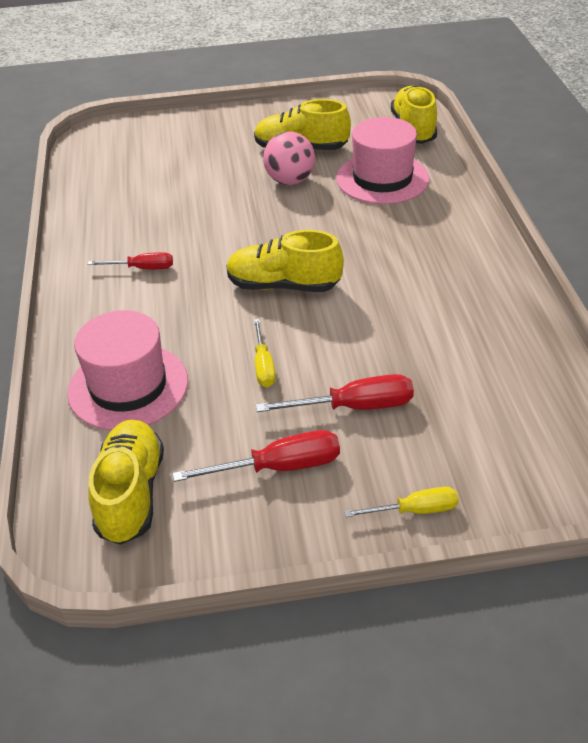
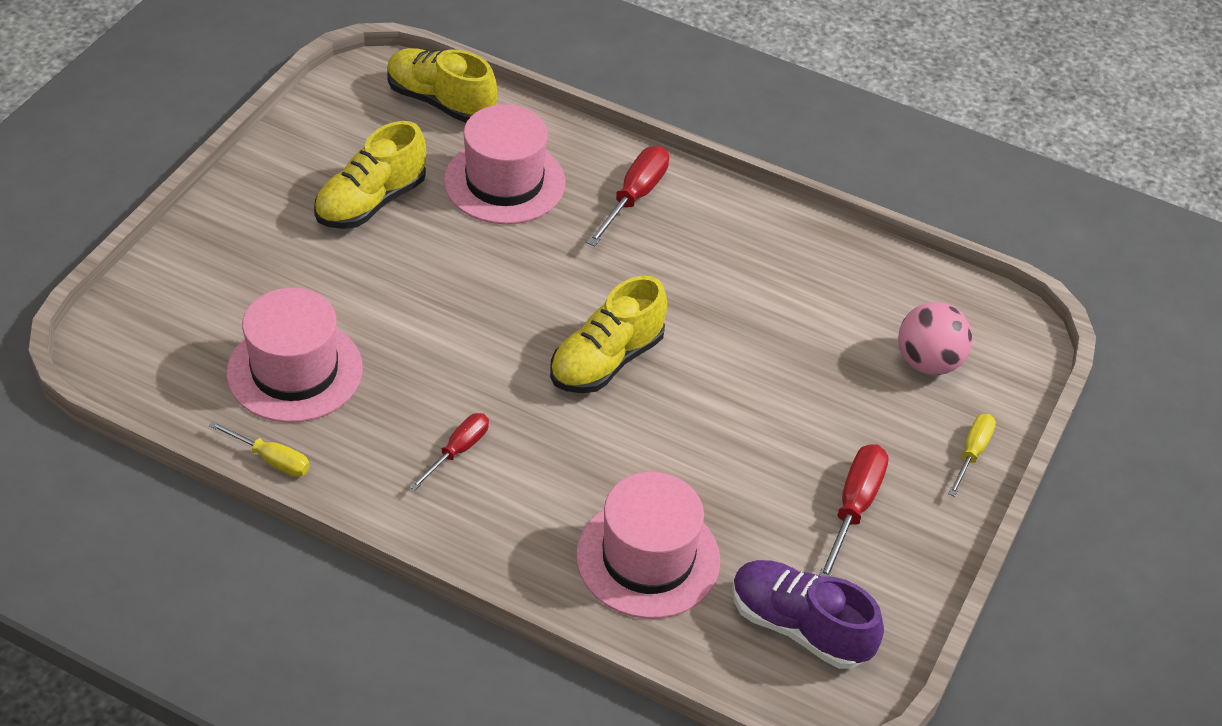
camera: 60 degrees left, 5 degrees up
yellow shoe [88,420,164,545] -> purple shoe [732,560,884,669]
yellow screwdriver [254,319,276,387] -> yellow screwdriver moved to [209,421,310,477]
red screwdriver [256,374,414,412] -> red screwdriver moved to [586,146,669,246]
pink ball [263,131,315,185] -> pink ball moved to [898,302,973,375]
none -> pink hat [226,288,363,423]

